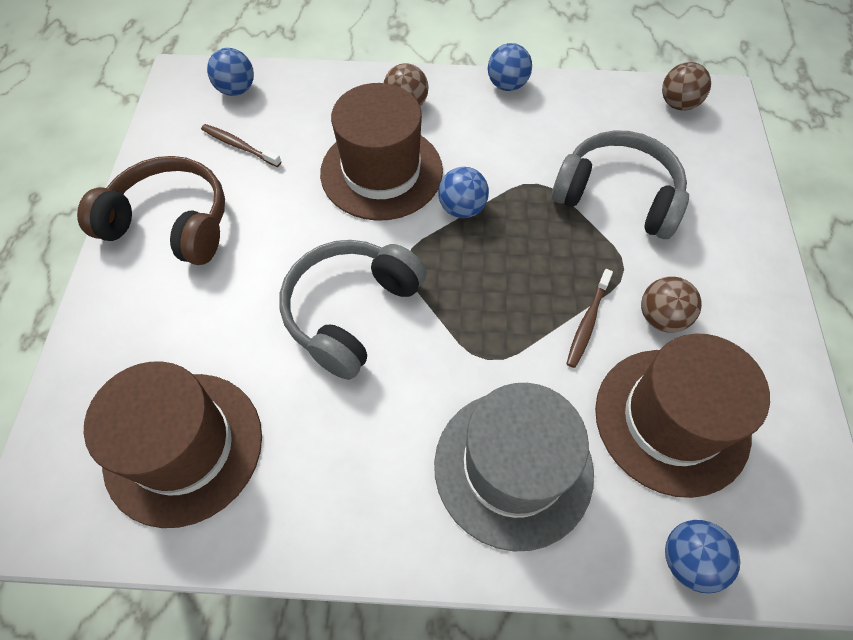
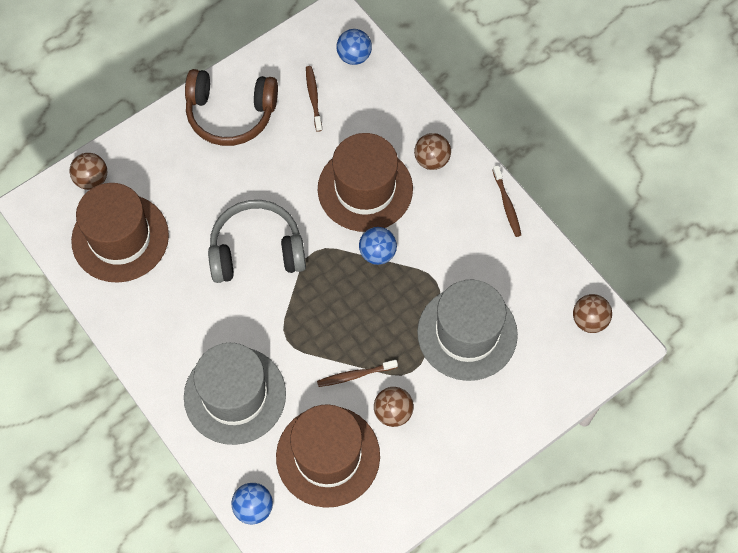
camera: 50 degrees right, 5 degrees up
brown headphones [77,156,225,265] -> brown headphones turned 120 degrees clockwise [185,69,278,146]
blue ball [488,43,532,91] -> brown toothbrush [493,165,521,237]
grey headphones [552,130,689,239] -> grey hat [417,280,518,381]
none -> brown ball [70,153,107,190]

